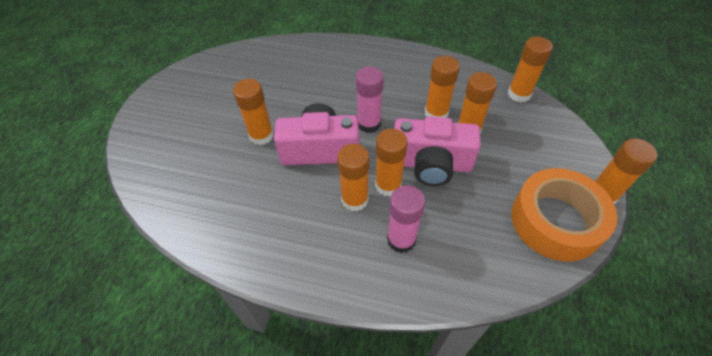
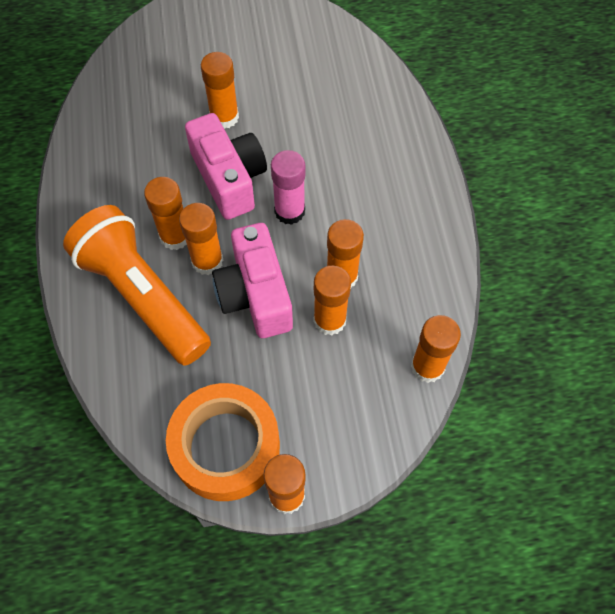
camera: 65 degrees right, 10 degrees up
pink glue stick [387,185,425,253] -> orange flashlight [63,205,211,366]

